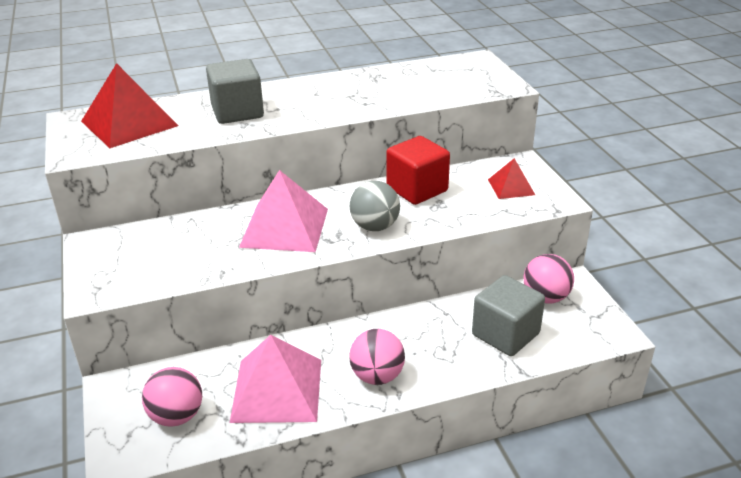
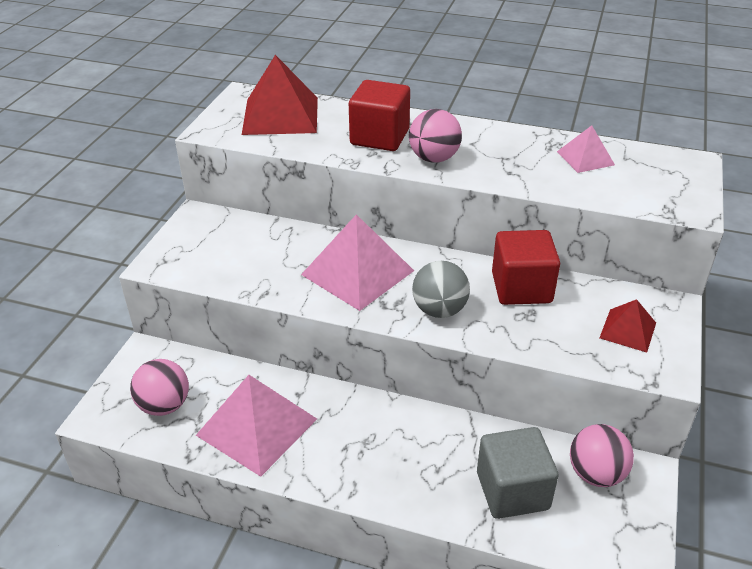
camera: 35 degrees right, 5 degrees up
grey cube [206,59,264,124] -> red cube [349,80,410,151]
pink ball [349,329,405,385] -> pink ball moved to [409,109,462,163]
none -> pink pyramid [557,125,615,173]

